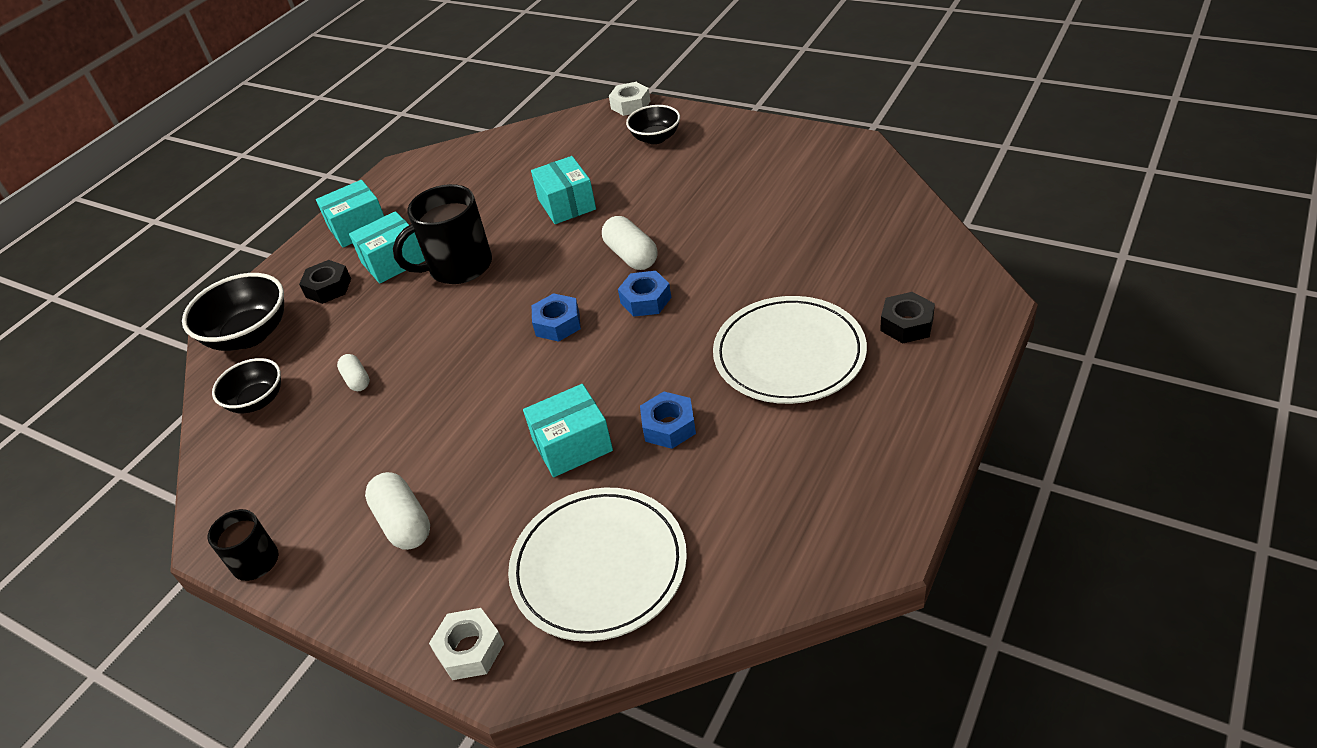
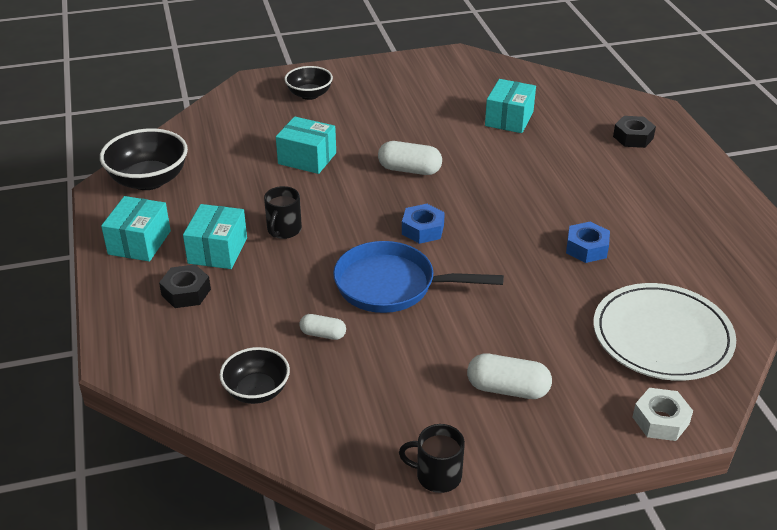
camera: 50 degrees left, 5 degrees down
black bowl [182,273,284,351] -> black bowl moved to [100,128,188,190]
black mug [393,184,492,284] -> black mug [264,186,302,239], size x0.57
turquoise box [523,384,613,477] -> turquoise box moved to [485,79,536,133]
white nut [609,82,650,116] -> none
blue nut [618,271,671,317] -> none
white plate [713,296,867,404] -> none
none -> blue pan [333,241,504,313]

